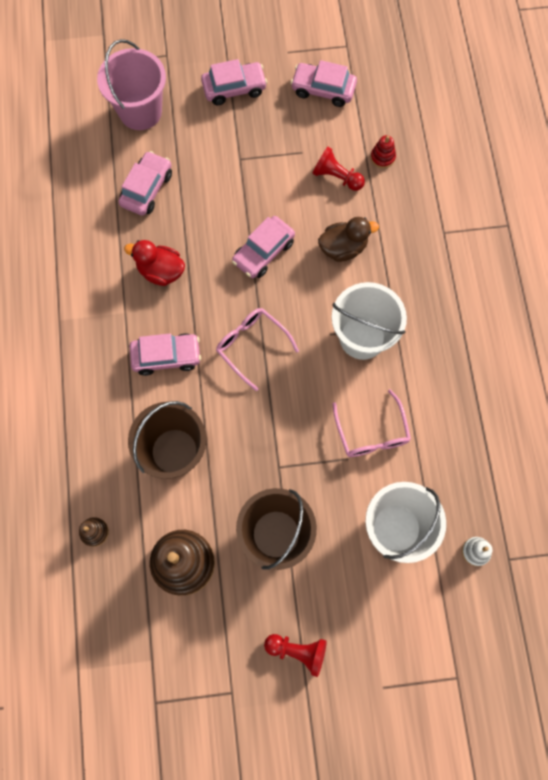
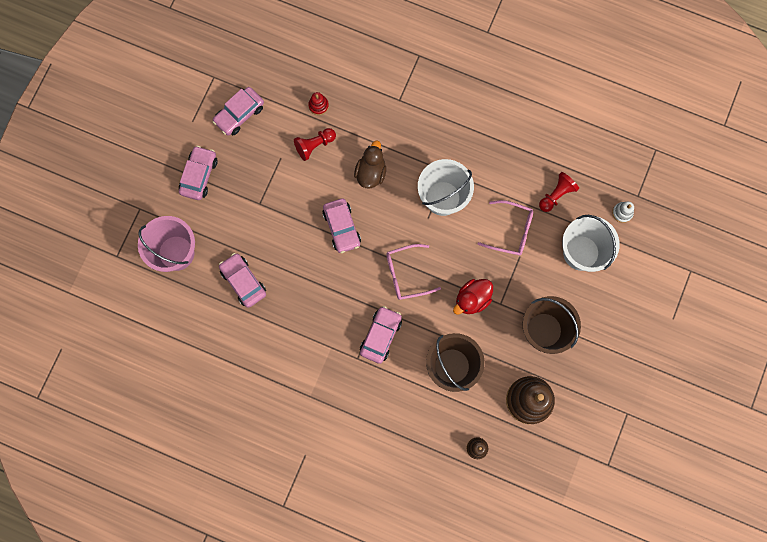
camera: 60 degrees left, 5 degrees up
red duck [124,240,185,286] -> red duck moved to [453,279,493,315]
red pawn [264,634,327,677] -> red pawn moved to [539,172,579,212]

